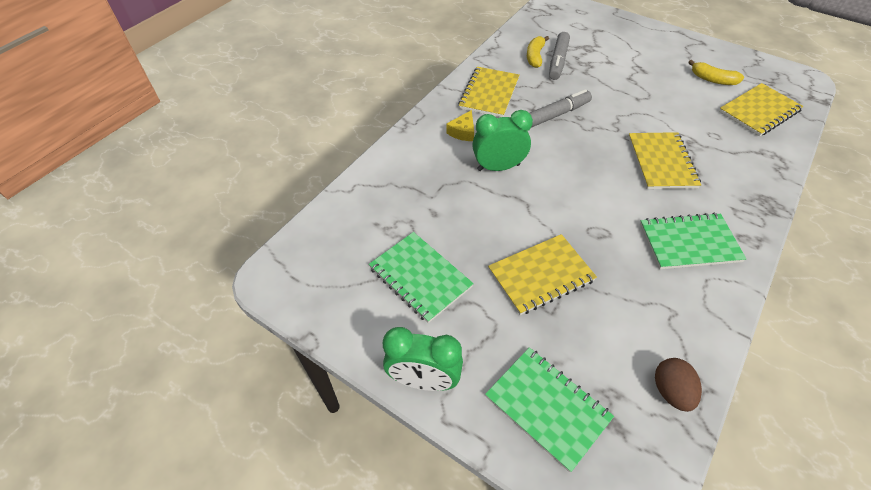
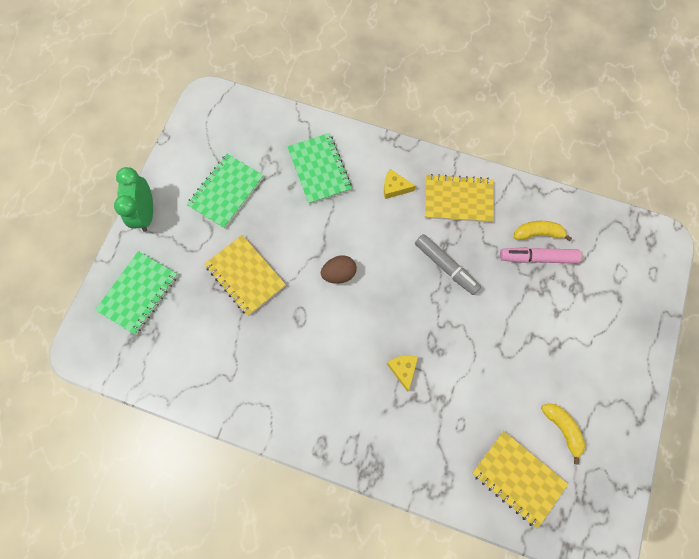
camera: 75 degrees right, 20 degrees up
green clock [472,110,533,171] -> none
grey marker [549,32,570,80] -> pink marker [500,247,582,264]
yellow notebook [628,132,701,189] -> yellow cheese [387,355,418,392]
green notebook [640,213,746,269] -> green notebook moved to [287,133,352,204]
brown egg [655,358,702,412] -> brown egg moved to [321,255,357,284]
yellow banana [688,60,744,85] -> yellow banana turned 135 degrees clockwise [541,403,585,465]

